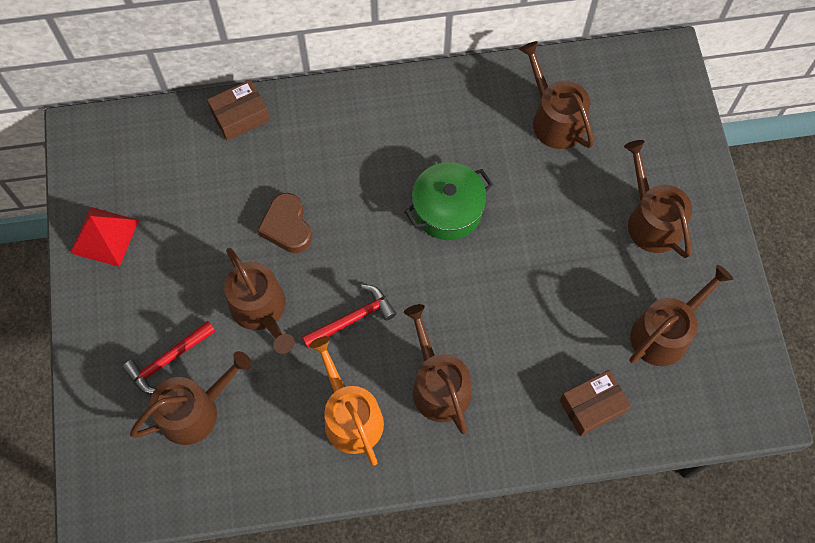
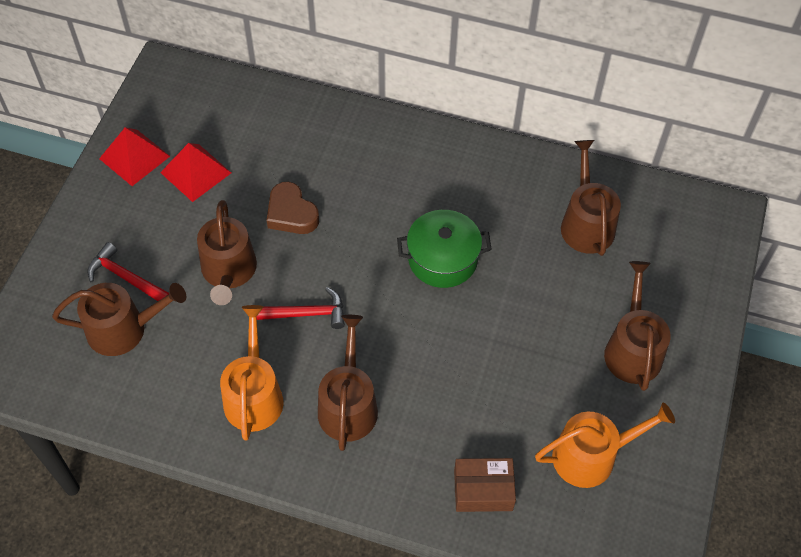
camera: 25 degrees right, 10 degrees down
red hammer [122,321,216,394] -> red hammer turned 45 degrees clockwise [87,242,169,301]
brown box [207,80,270,141] -> none
brown heart [258,193,312,253] -> brown heart turned 45 degrees counterclockwise [267,182,319,234]
brown watering can [629,265,733,366] -> orange watering can [535,403,675,488]
none -> red pyramid [160,143,231,202]

